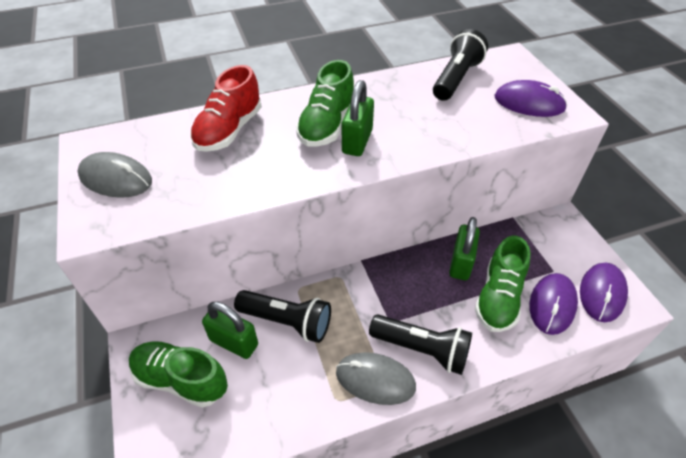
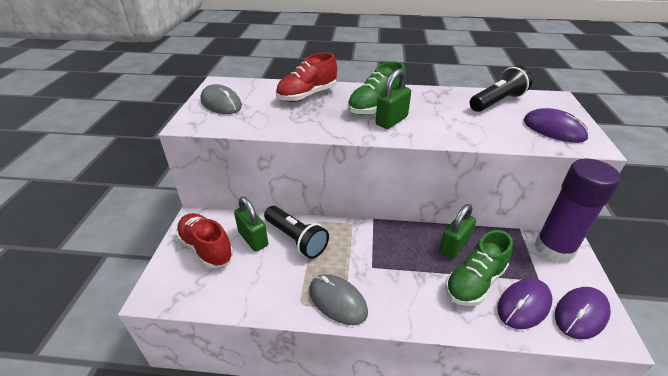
camera: 25 degrees right, 10 degrees down
green shoe [129,341,228,408] -> red shoe [176,213,233,268]
black flashlight [369,315,472,375] -> none
none -> purple glue stick [534,158,621,263]

